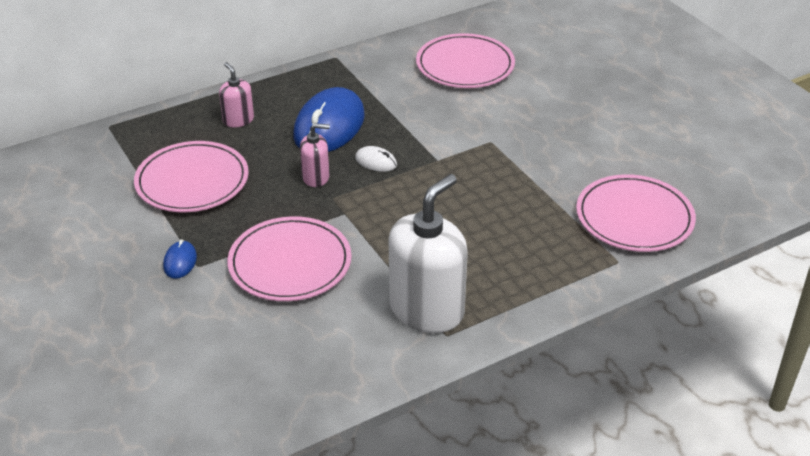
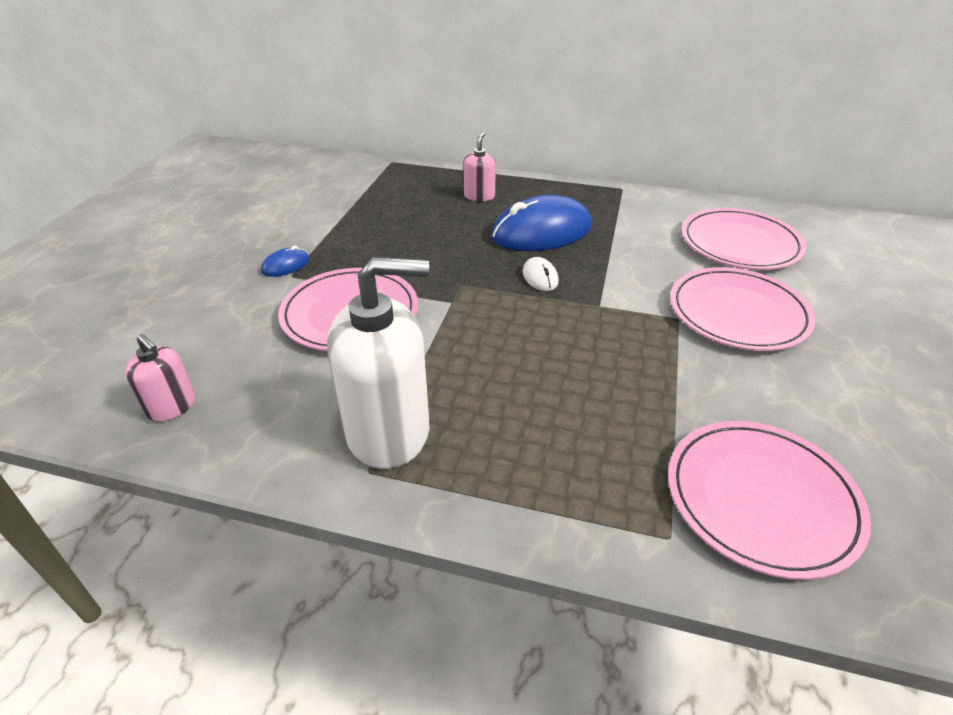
camera: 45 degrees right, 0 degrees up
pink plate [134,141,249,212] -> pink plate moved to [670,267,816,351]
pink soap dispenser [300,123,330,187] -> pink soap dispenser moved to [125,334,195,422]

